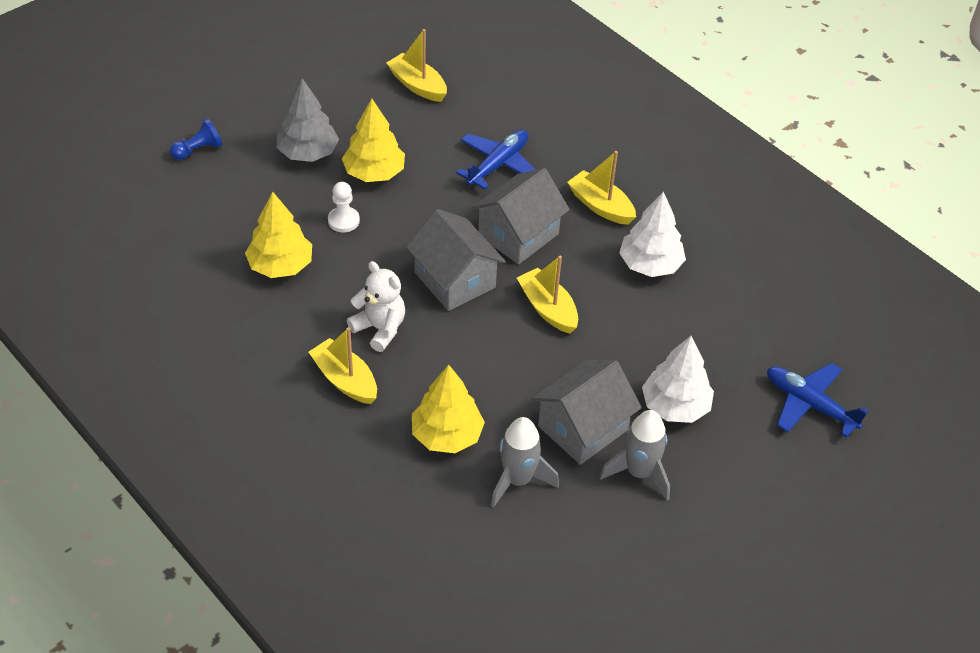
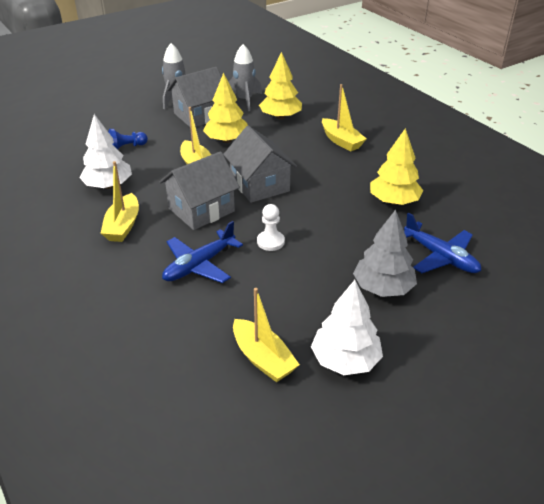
camera: 170 degrees left, 10 degrees down
blue pawn [170,118,222,160] -> blue pawn moved to [108,129,148,149]
white pawn [328,182,360,232] -> white pawn moved to [257,204,285,251]
yellow tree [342,99,405,182] -> yellow tree moved to [203,73,248,143]
white teddy bear [347,261,405,352] -> none
yellow boat [567,151,636,225] -> yellow boat turned 45 degrees clockwise [101,161,139,242]
white tree [642,336,714,423] -> white tree moved to [311,280,383,375]
blue plane [767,363,869,438] -> blue plane moved to [404,213,481,273]

